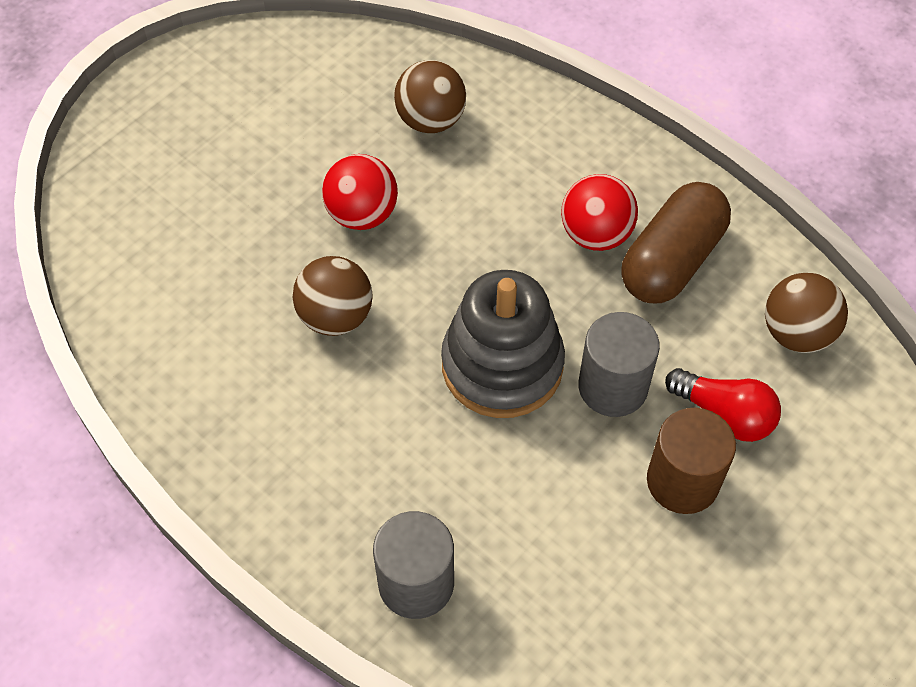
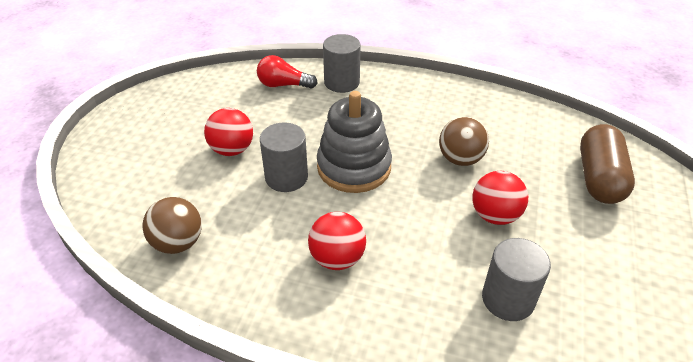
camera: 155 degrees right, 15 degrees down
brown ball [394,60,466,133] -> grey cylinder [482,238,551,321]
brown capsule [621,182,731,303] -> brown capsule moved to [580,124,635,204]
brown cylinder [647,408,736,514] -> red ball [204,108,253,156]
red light bulb [665,368,781,442] -> red light bulb moved to [257,55,318,89]

